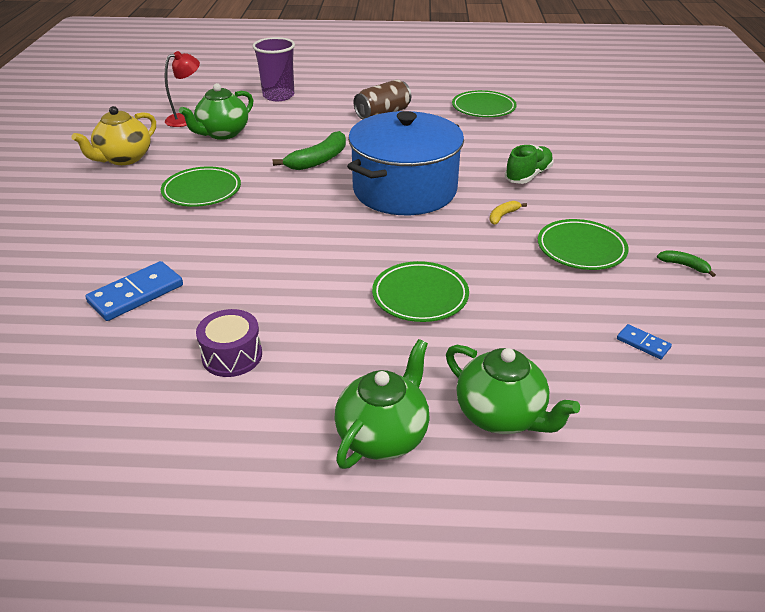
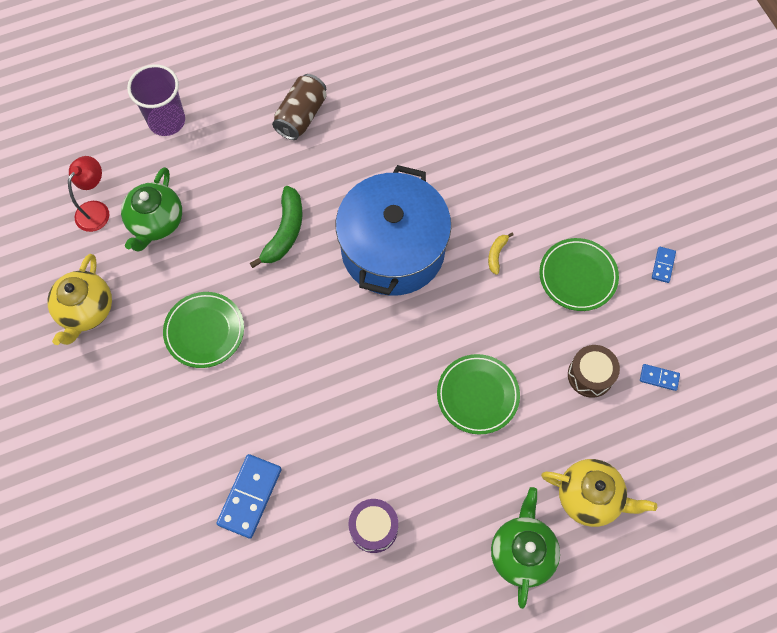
camera: 25 degrees left, 30 degrees up
green teapot [446,345,580,434] -> yellow teapot [541,459,657,527]
green plate [452,90,517,117] -> none
green shoe [505,145,554,184] -> none
green banana [657,250,716,277] -> blue domino [652,247,676,283]
none -> brown drum [568,345,620,398]

